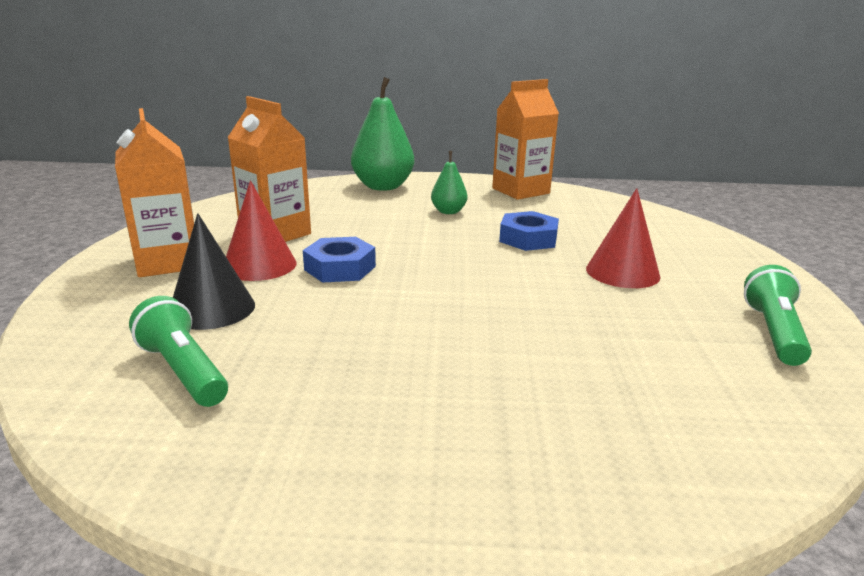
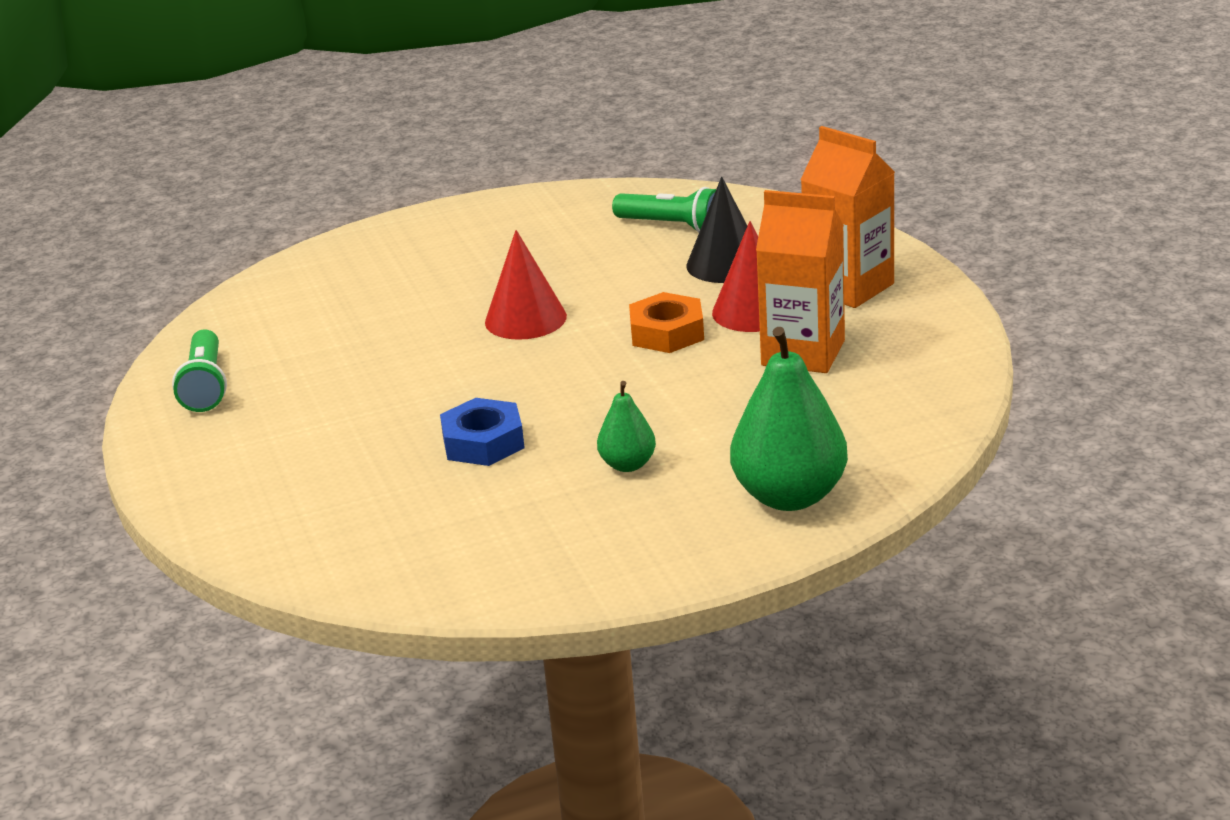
camera: 160 degrees right, 5 degrees up
blue nut [303,237,376,283] -> orange nut [629,292,704,353]
orange carton [492,79,559,200] -> none
red cone [586,188,661,288] -> red cone moved to [485,230,567,340]

